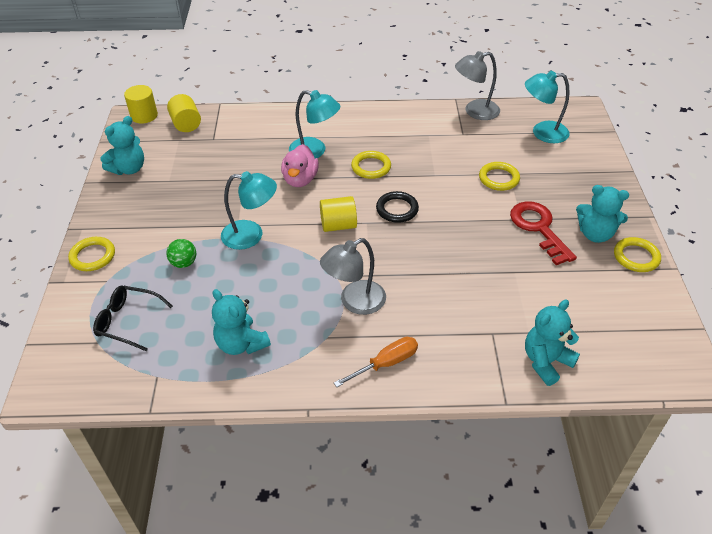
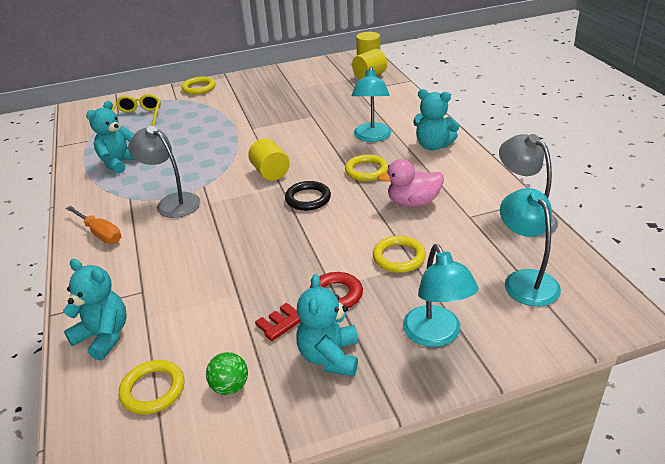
camera: 75 degrees right, 10 degrees down
black glasses [93,286,173,352] -> yellow glasses [112,94,161,126]
turquoise teddy bear [100,116,144,175] -> turquoise teddy bear moved to [413,89,459,150]
green ball [166,239,196,268] -> green ball moved to [206,352,248,395]
turquoise lamp [221,171,277,250] -> turquoise lamp moved to [403,244,479,347]
pink duck [281,144,319,187] -> pink duck moved to [378,159,444,207]
yellow ring [614,237,661,272] -> yellow ring moved to [119,360,184,415]

